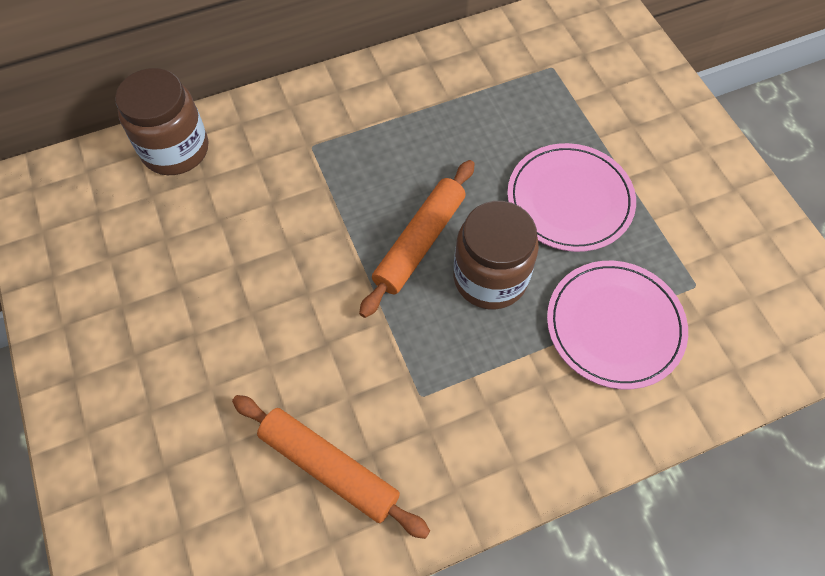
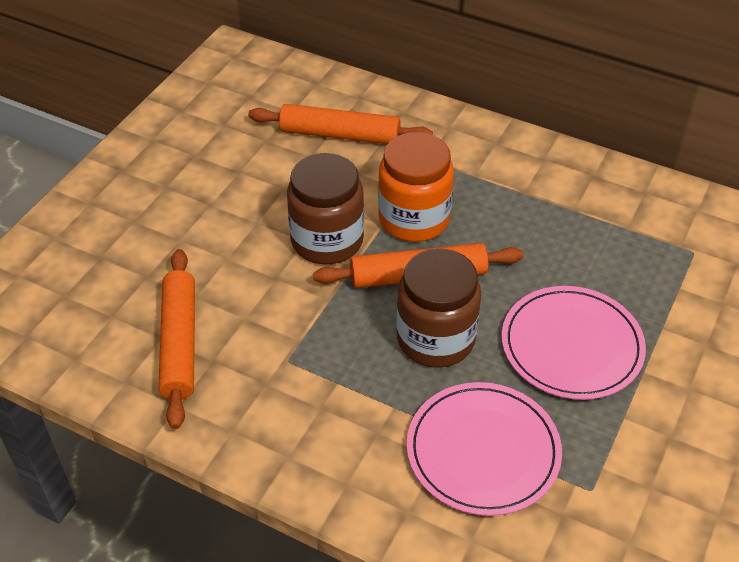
camera: 50 degrees right, 15 degrees down
brown jar [115,68,208,175] -> brown jar moved to [287,153,364,264]
none -> orange rolling pin [248,104,433,144]
none -> orange jar [378,132,454,242]

